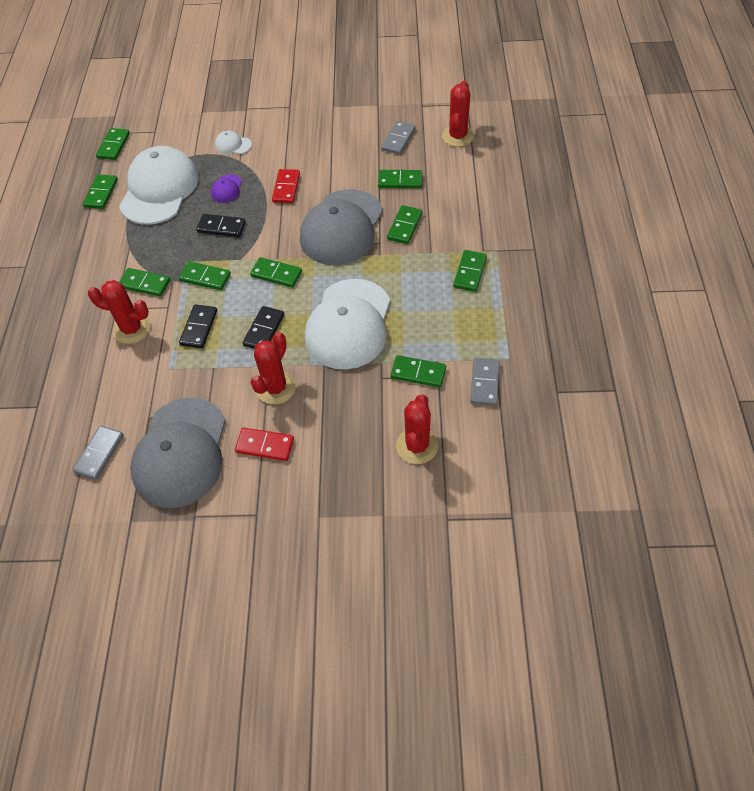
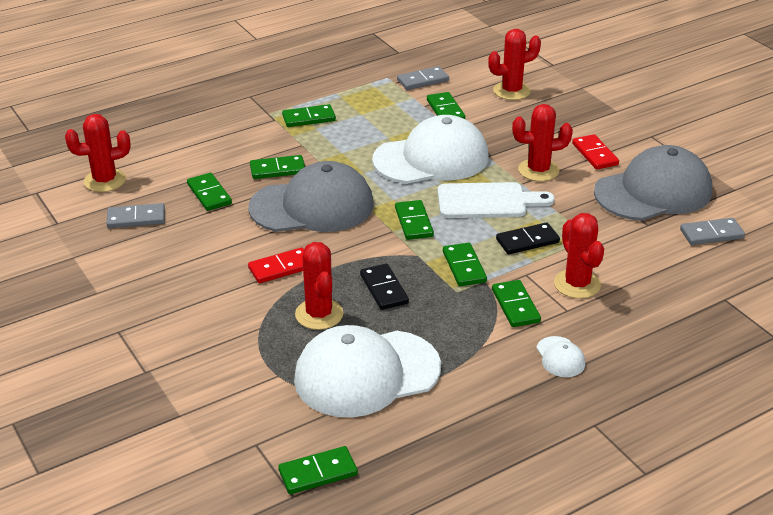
camera: 125 degrees left, 20 degrees down
green domino [83,174,118,209] -> none
purple cap [211,174,242,203] -> red cactus [295,242,344,330]
white cap [215,131,252,154] -> white cap moved to [536,336,585,377]
black domino [243,306,284,349] -> white cutting board [438,182,555,218]

